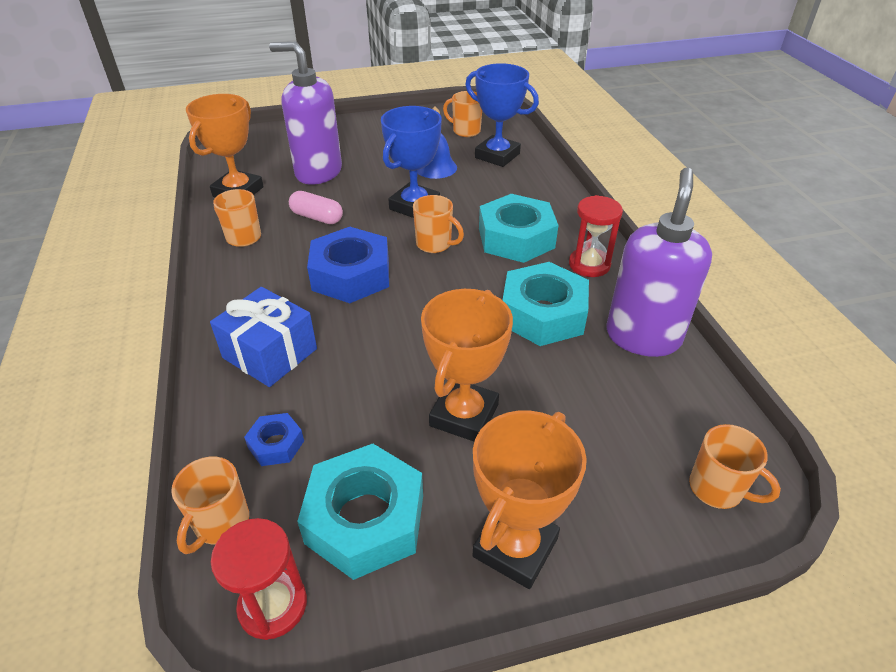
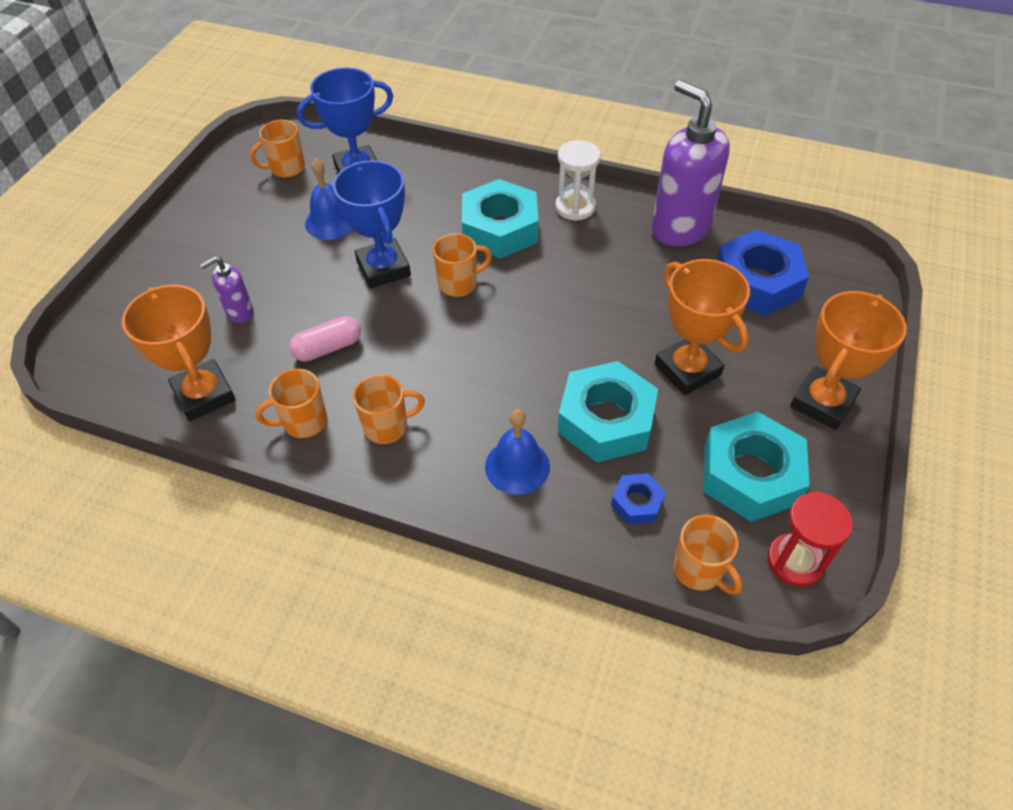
camera: 55 degrees left, 10 degrees up
blue gift [210,287,317,387] -> blue bell [485,409,550,495]
purple soap dispenser [269,42,342,185] -> purple soap dispenser [200,256,254,323], size x0.47
blue nut [307,227,389,303] -> blue nut moved to [717,229,809,316]
orange trophy [473,410,587,589] -> orange trophy turned 60 degrees clockwise [790,291,907,430]
turquoise nut [503,262,589,346] -> turquoise nut moved to [557,361,658,463]
red hourglass [569,195,623,277] -> white hourglass [555,140,601,221]
orange mug [689,424,781,509] -> orange mug moved to [353,374,425,444]

